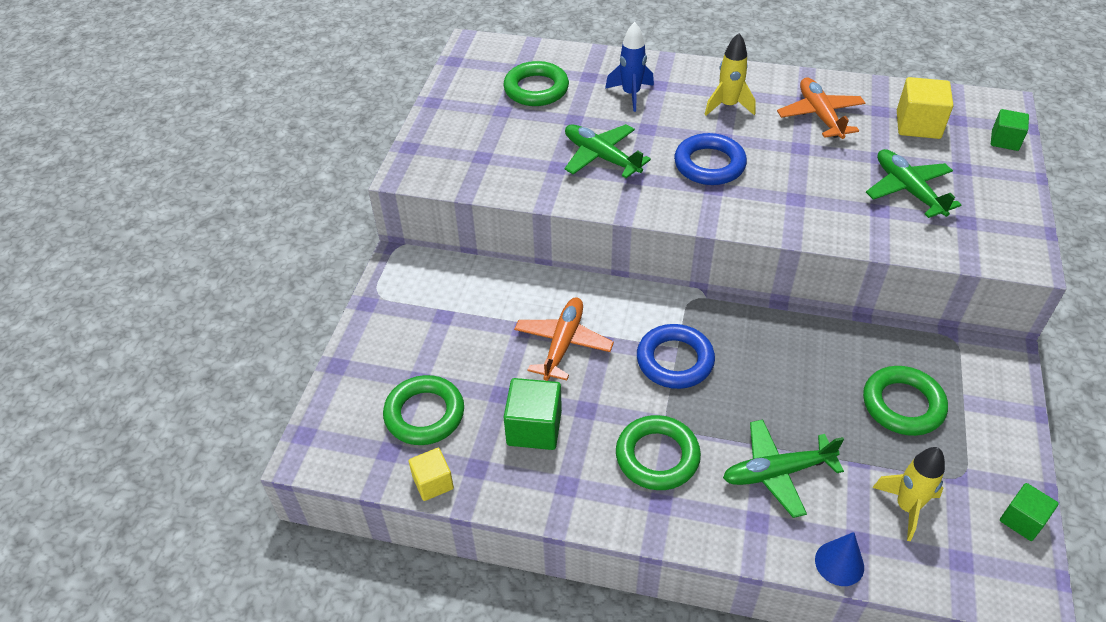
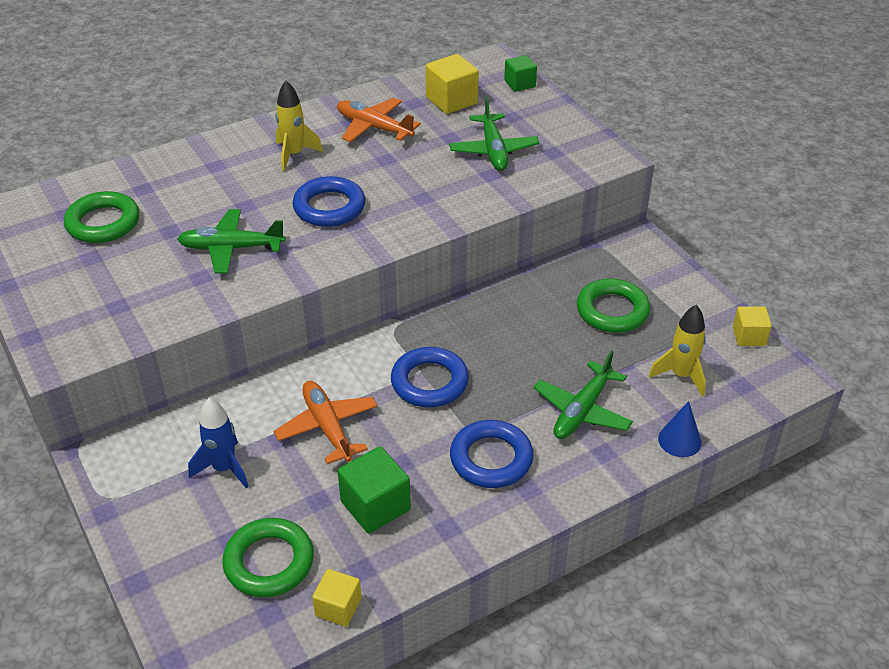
camera: 45 degrees left, 5 degrees down
blue rocket [605,22,654,112] -> blue rocket moved to [188,398,249,488]
green ring [616,415,701,490] -> blue ring [450,420,533,488]
green plane [866,149,961,218] -> green plane turned 120 degrees counterclockwise [449,97,539,171]
green cube [1000,483,1059,541] -> yellow cube [733,306,772,346]

